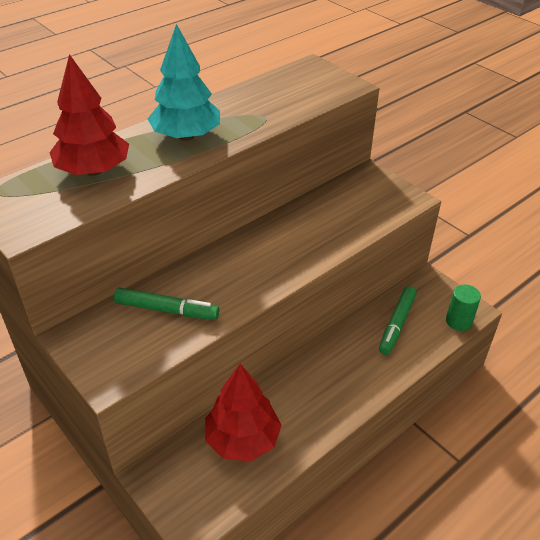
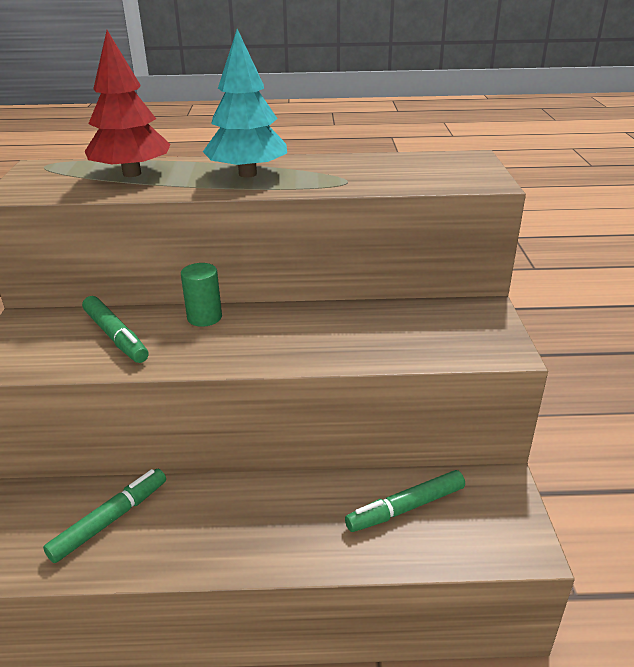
camera: 40 degrees right, 10 degrees down
red tree [205,364,282,461] -> green marker [43,469,166,563]
green cylinder [446,284,481,331] -> green cylinder moved to [181,263,222,327]

